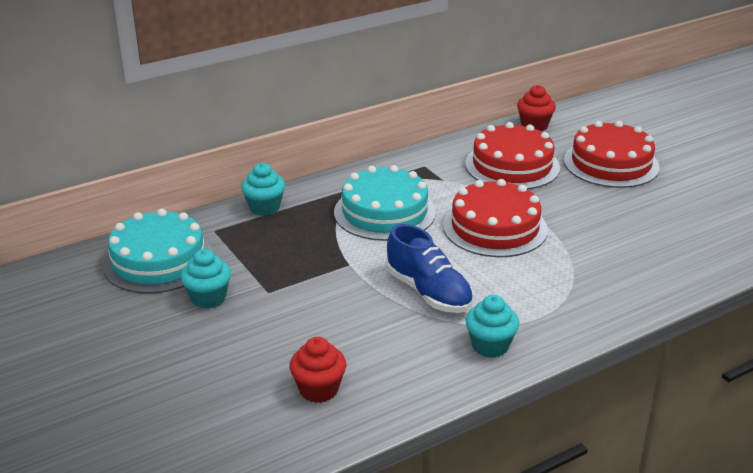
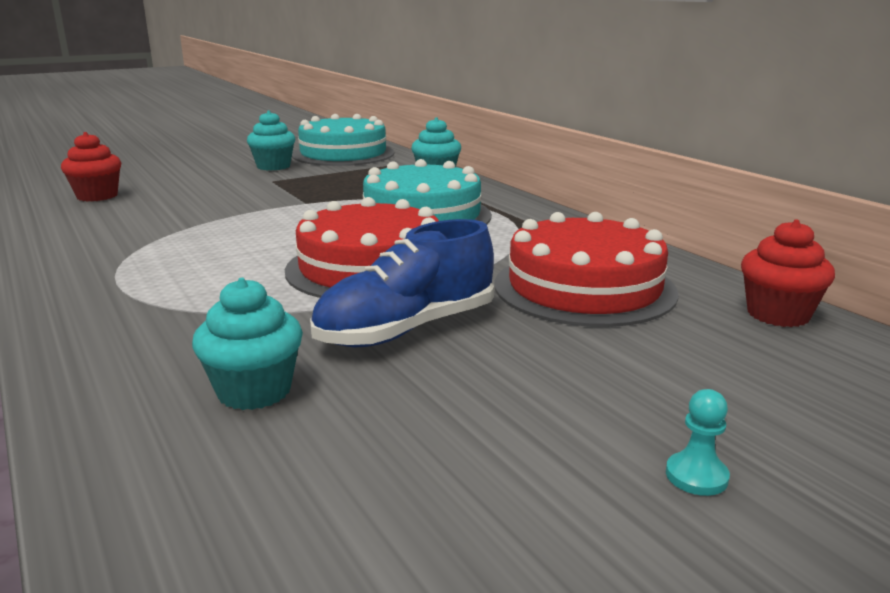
camera: 90 degrees right, 10 degrees down
blue shoe [386,224,474,313] -> blue shoe moved to [310,219,494,347]
turquoise cupcake [465,295,519,358] -> turquoise cupcake moved to [192,278,303,410]
red cake [564,121,660,188] -> none
none -> turquoise pawn [666,389,730,496]

